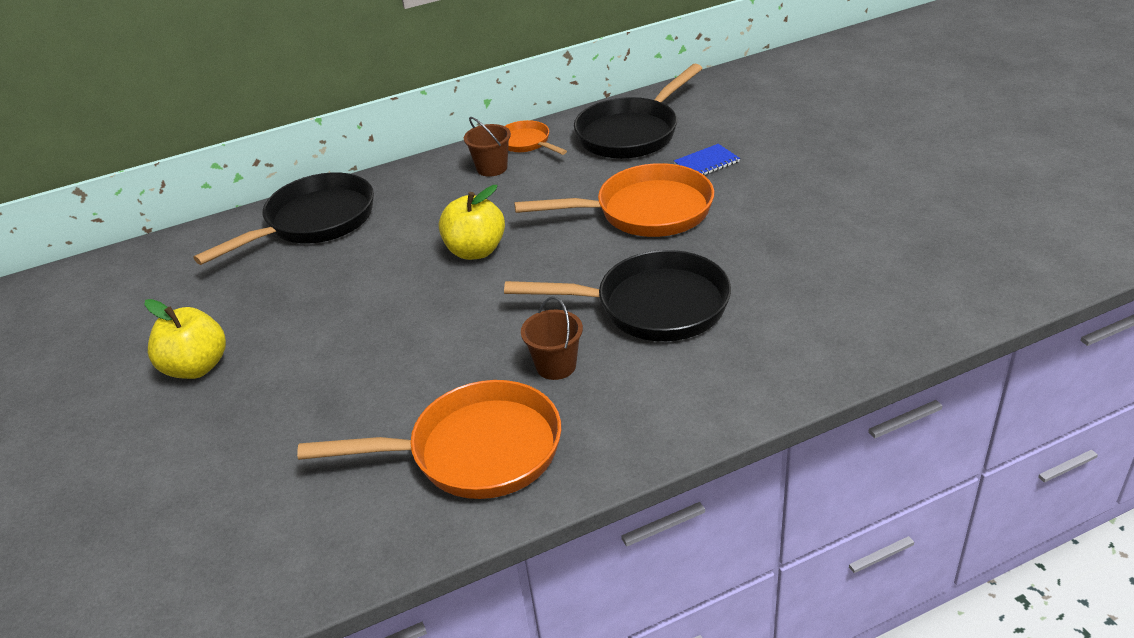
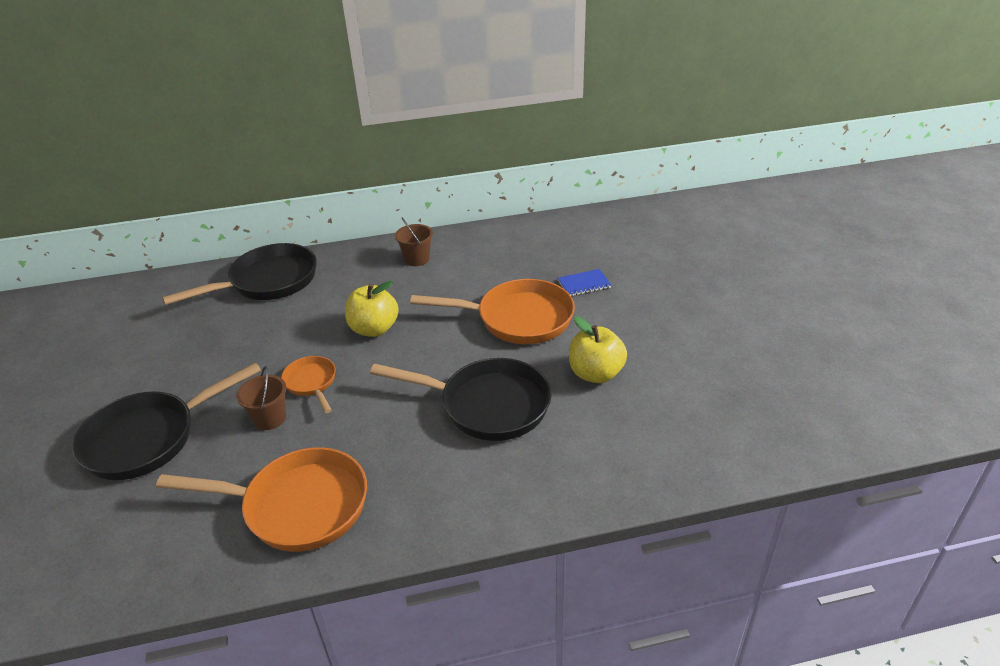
camera: 10 degrees right, 0 degrees up
yellow apple [144,299,226,379] -> yellow apple moved to [569,317,627,383]
orange pan [505,120,567,155] -> orange pan moved to [281,356,336,413]
brown bucket [521,296,583,380] -> brown bucket moved to [236,366,287,430]
black pan [574,64,702,159] -> black pan moved to [72,362,261,480]

